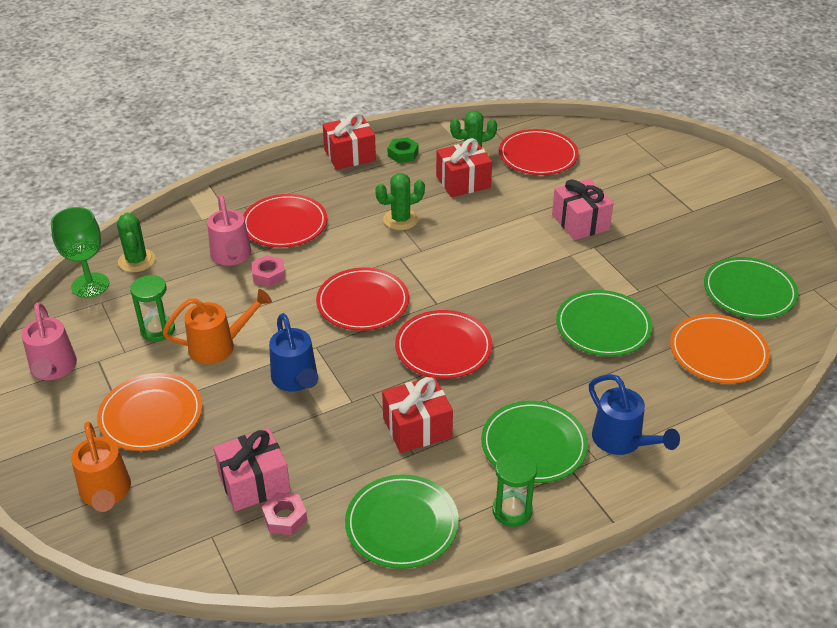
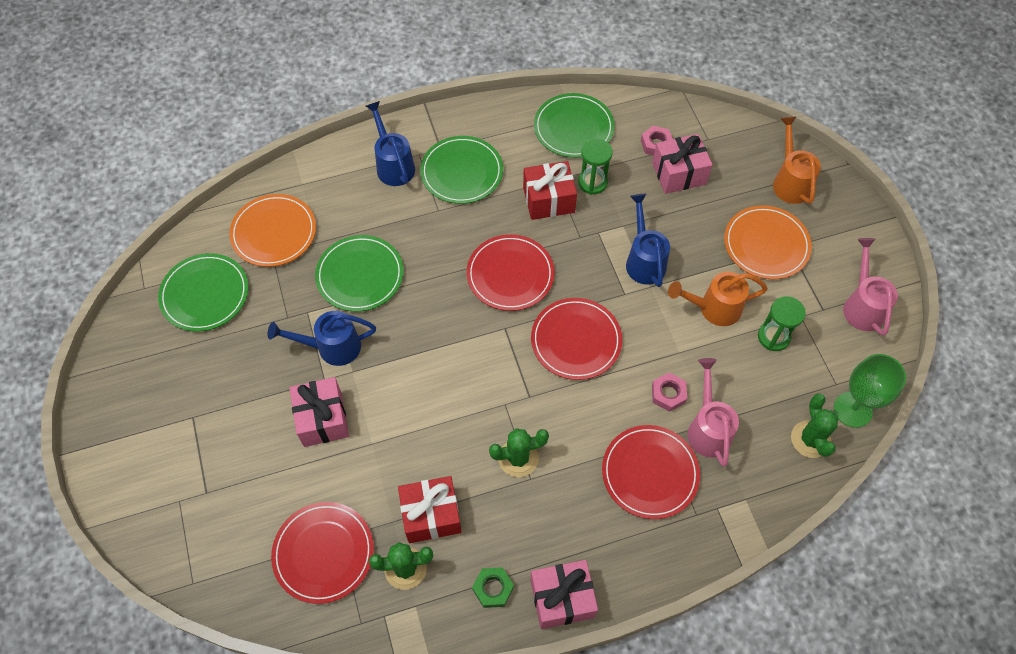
camera: 170 degrees left, 20 degrees up
red gift [323,113,376,170] -> pink gift [530,560,598,629]
green hourglass [492,451,537,527] -> green hourglass moved to [578,139,613,195]
none -> blue watering can [267,311,376,366]

